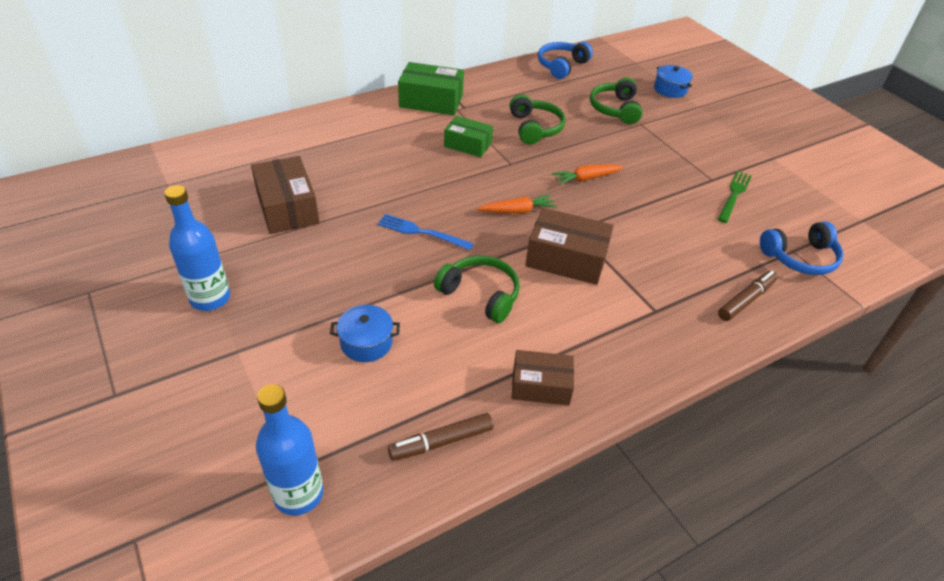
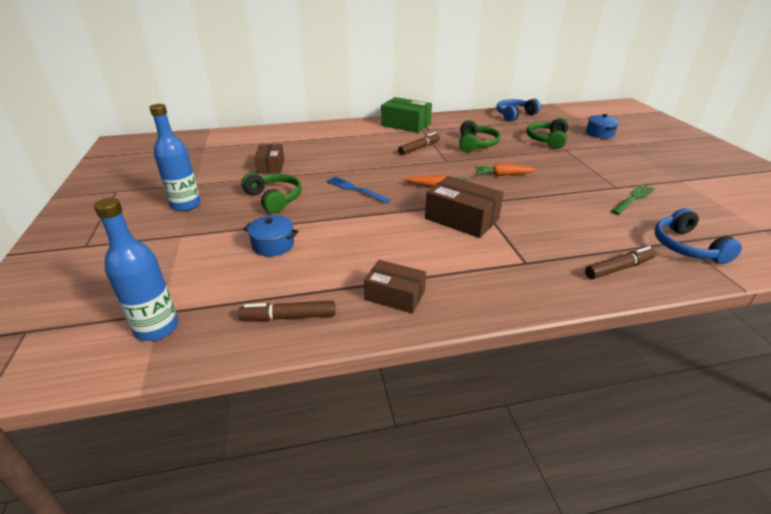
camera: 20 degrees right, 10 degrees down
brown box [251,156,320,234] -> brown box [254,144,284,174], size x0.66
green headphones [434,256,520,323] -> green headphones moved to [241,173,302,214]
green box [444,116,493,157] -> brown marker [398,132,440,155]
blue headphones [760,221,843,275] -> blue headphones turned 75 degrees clockwise [655,208,742,264]

